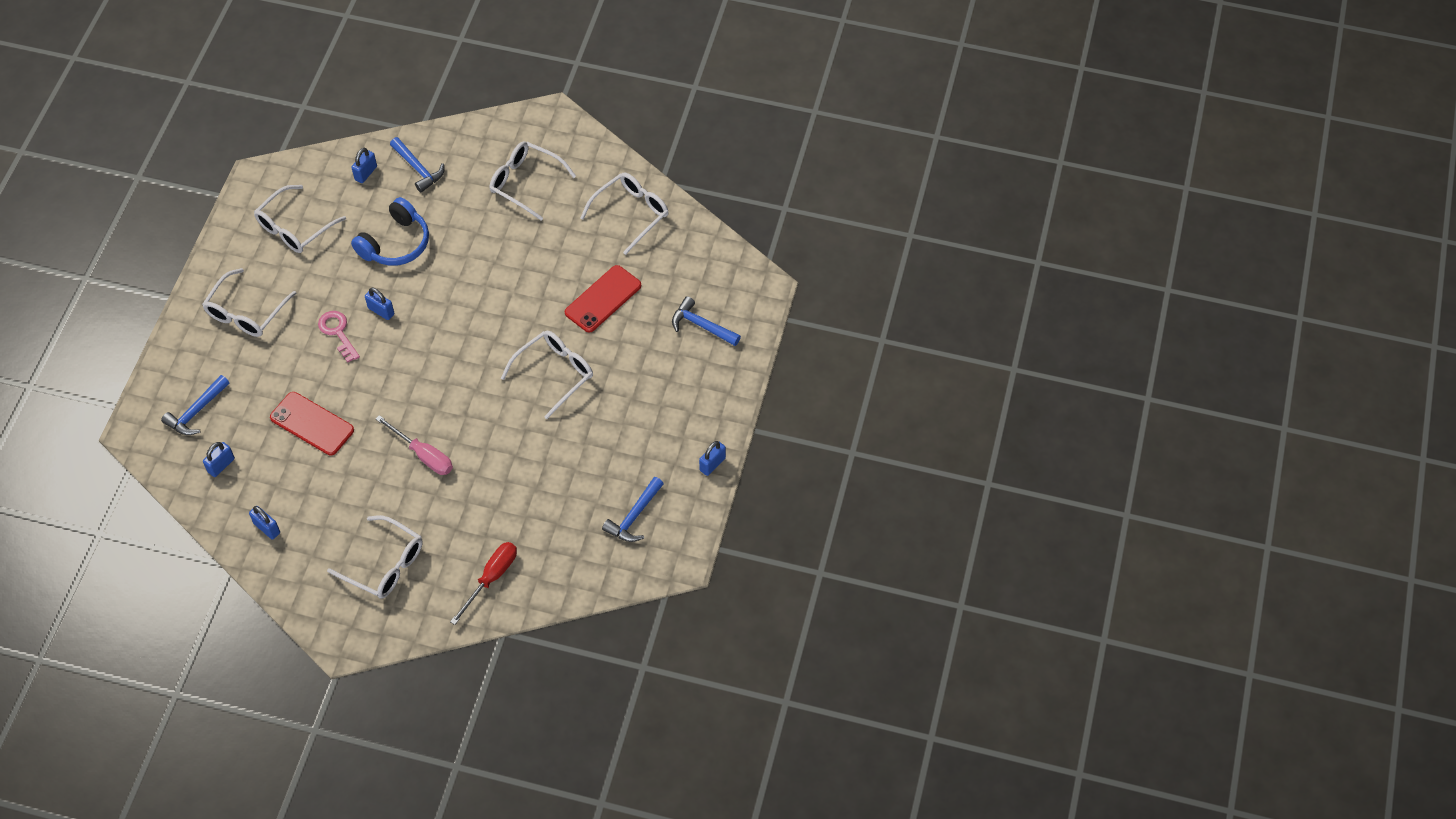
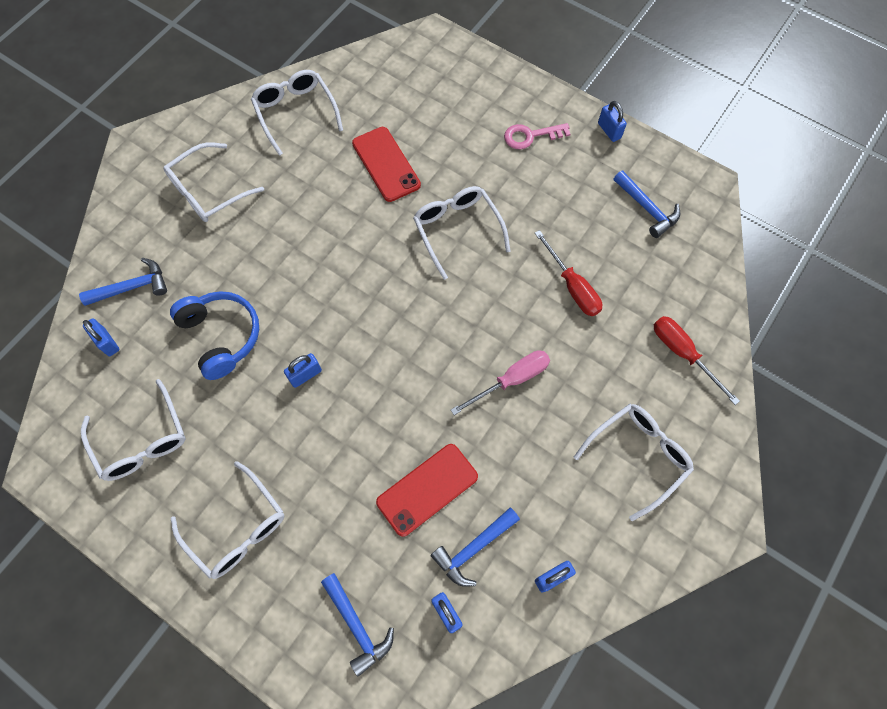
camera: 70 degrees left, 10 degrees up
pink key [318,311,360,363] -> pink key moved to [504,123,570,149]
blue hammer [672,296,741,346] -> blue hammer moved to [431,508,520,587]
none -> red screwdriver [535,230,602,316]

